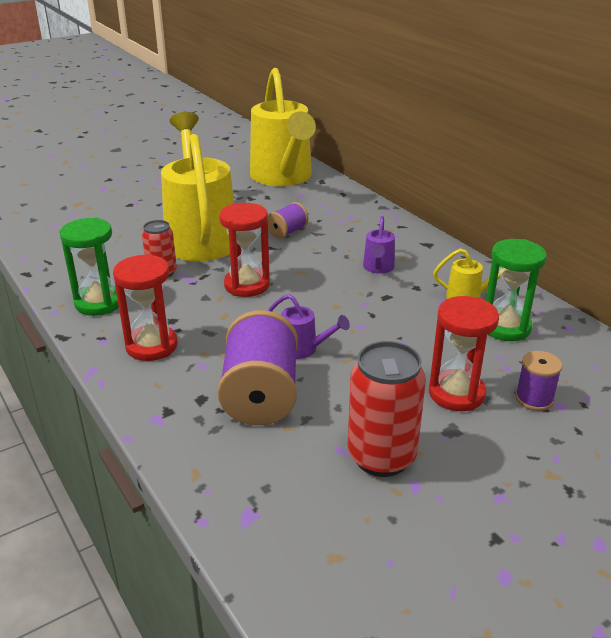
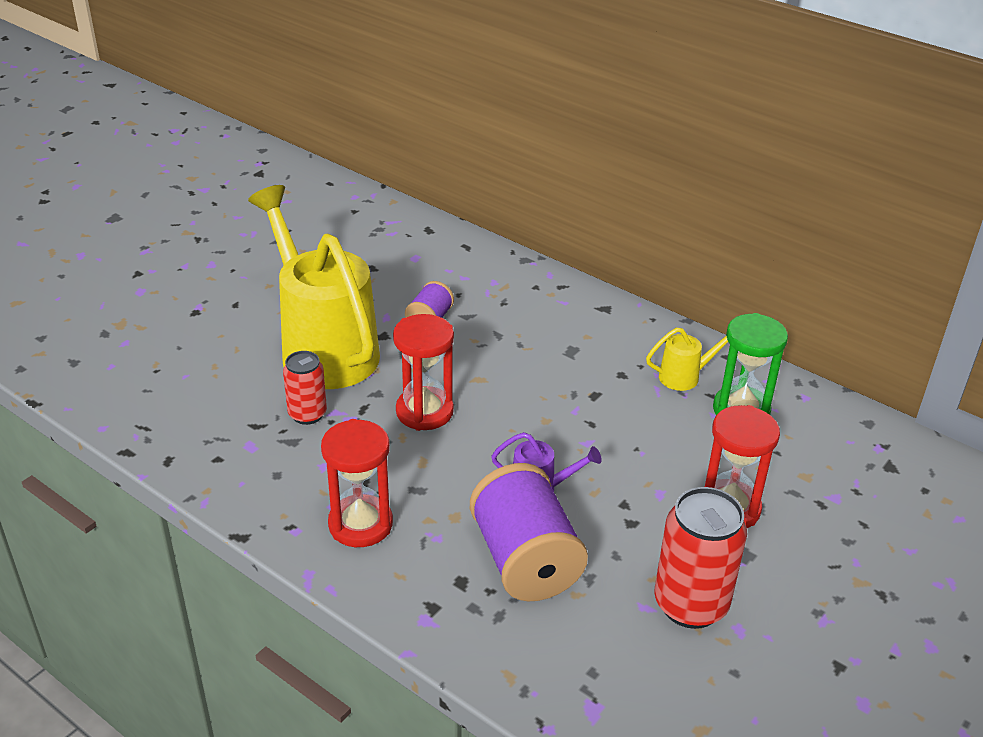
camera: 20 degrees left, 5 degrees up
green hourglass [60,218,119,316] -> none
yellow watering can [250,68,316,186] -> none
purple watering can [363,216,395,274] -> none
purple spool [515,351,562,411] -> none

